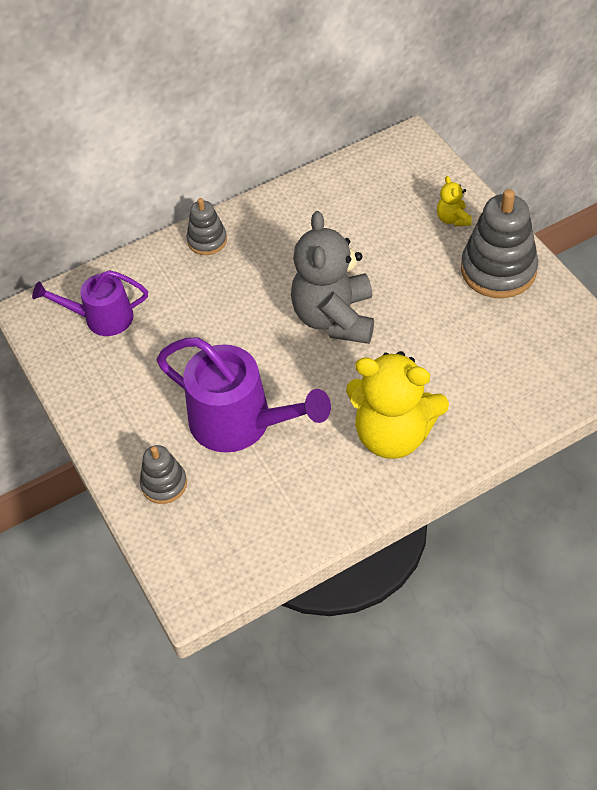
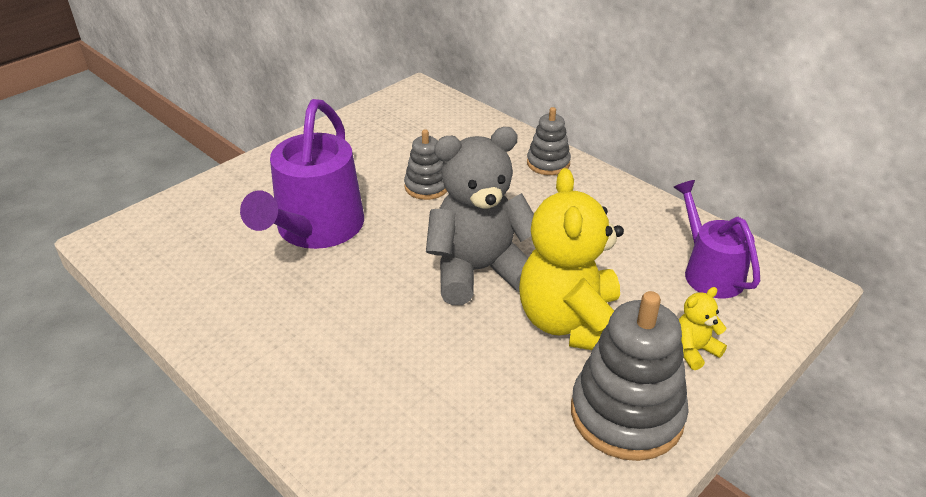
camera: 70 degrees right, 15 degrees down
purple watering can [32,270,148,336] -> purple watering can moved to [674,180,760,299]
grey stacking toy [140,445,187,504] -> grey stacking toy moved to [404,129,447,200]
yellow teddy bear [346,351,449,459] -> yellow teddy bear moved to [519,168,624,350]

